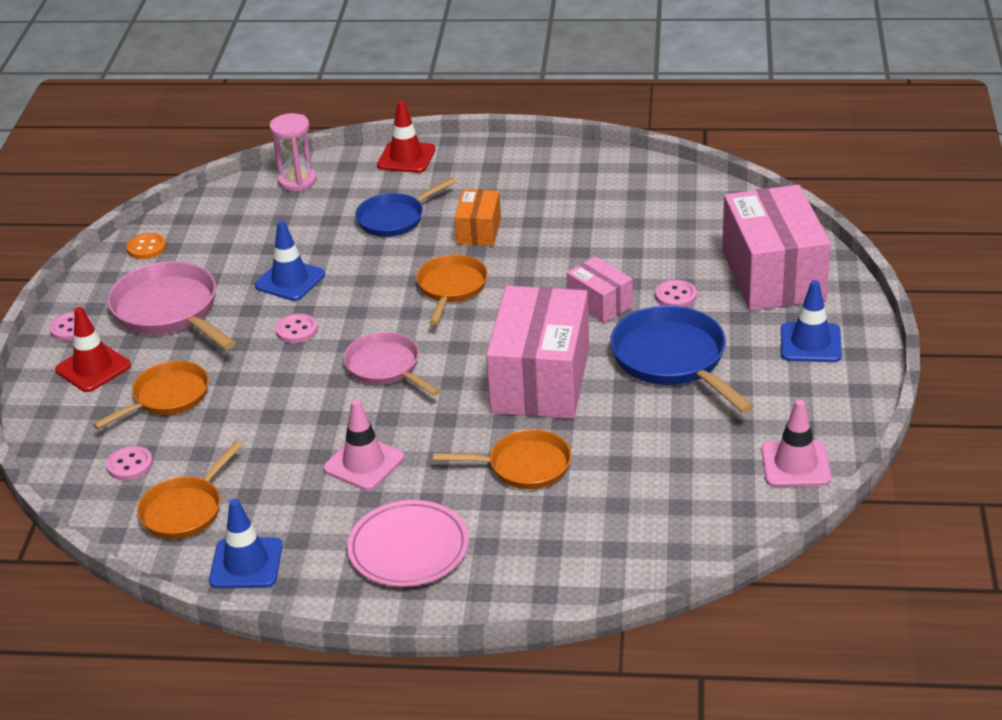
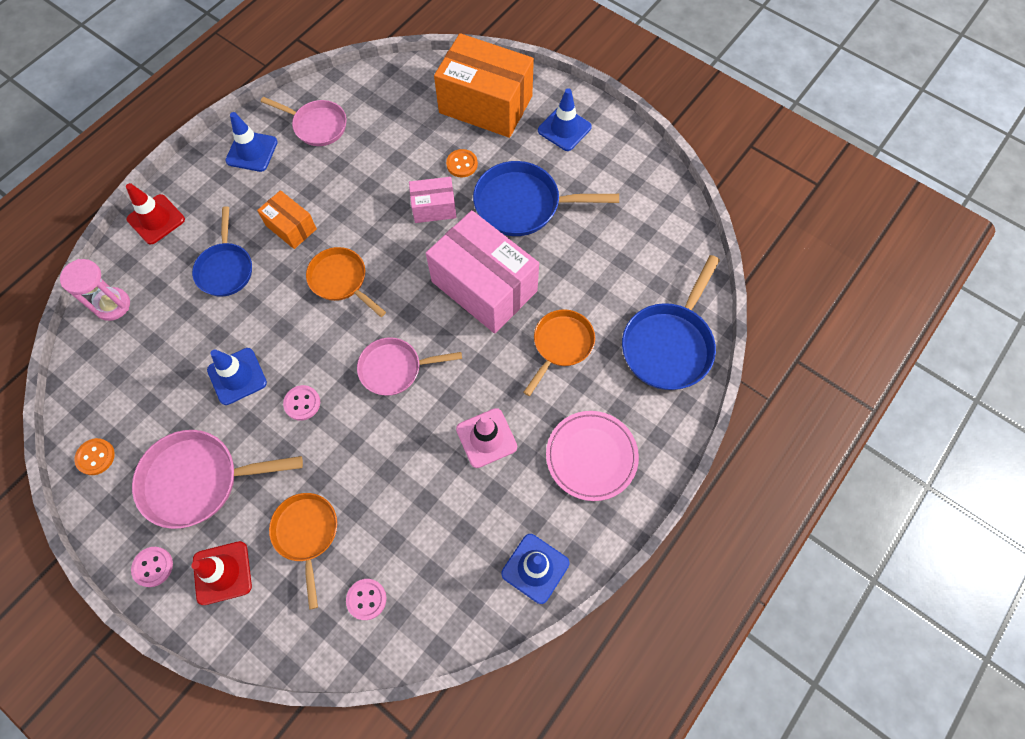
camera: 60 degrees left, 30 degrees up
orange pan [137,441,243,539] -> none
pink button [655,280,697,307] -> orange button [446,149,478,177]
pink box [722,185,831,311] -> orange box [434,33,534,138]
pink traffic cone [761,399,831,487] -> none
none -> blue traffic cone [225,112,278,172]
none -> pink pan [261,97,347,146]
none -> blue pan [622,255,720,390]

